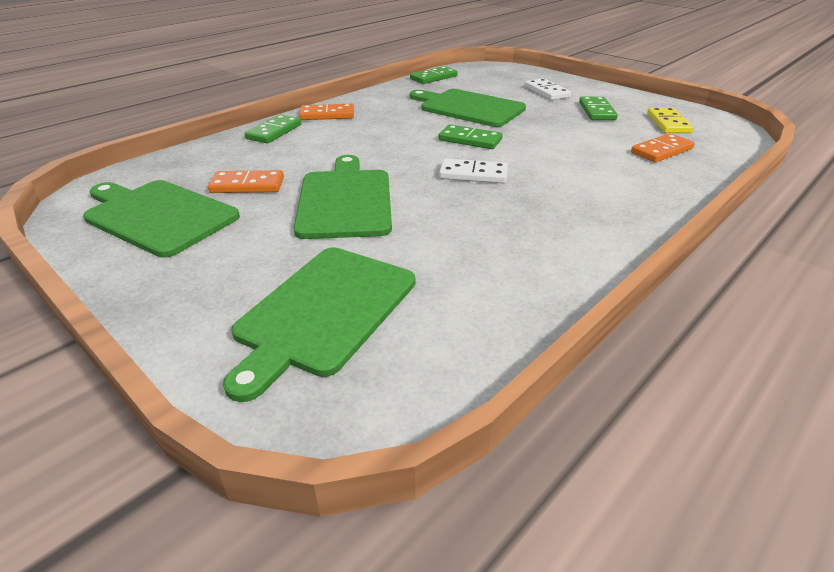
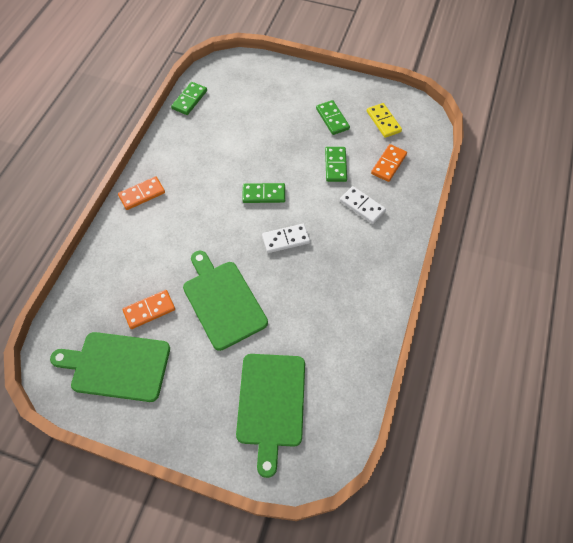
camera: 25 degrees left, 25 degrees up
green domino [245,114,302,143] -> green domino moved to [325,147,347,182]
green cutting board [410,89,526,127] -> none
white domino [525,78,571,100] -> white domino moved to [340,186,386,224]

